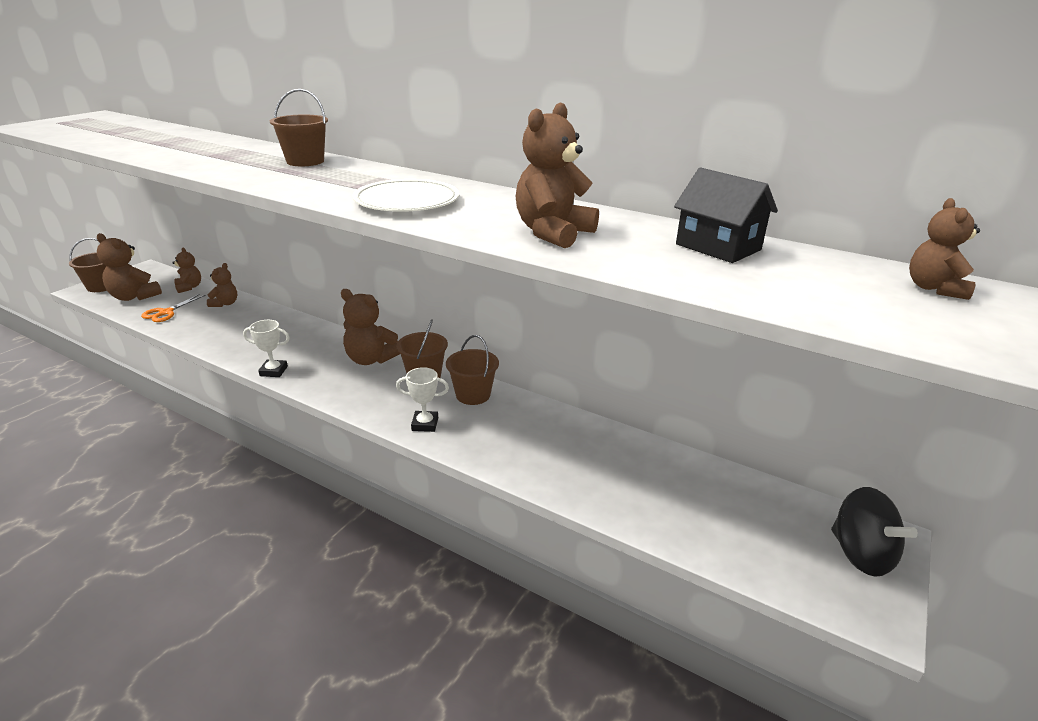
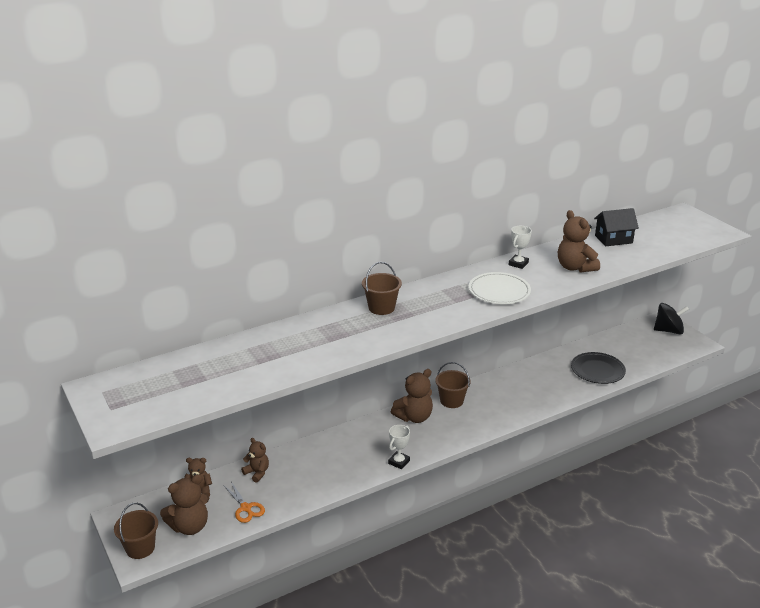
camera: 60 degrees left, 0 degrees up
white trophy [396,367,449,432] -> white trophy moved to [509,226,532,269]
brown bucket [446,335,499,405] -> none
brown teddy bear [909,198,980,300] -> none
none -> black plate [571,352,626,384]

